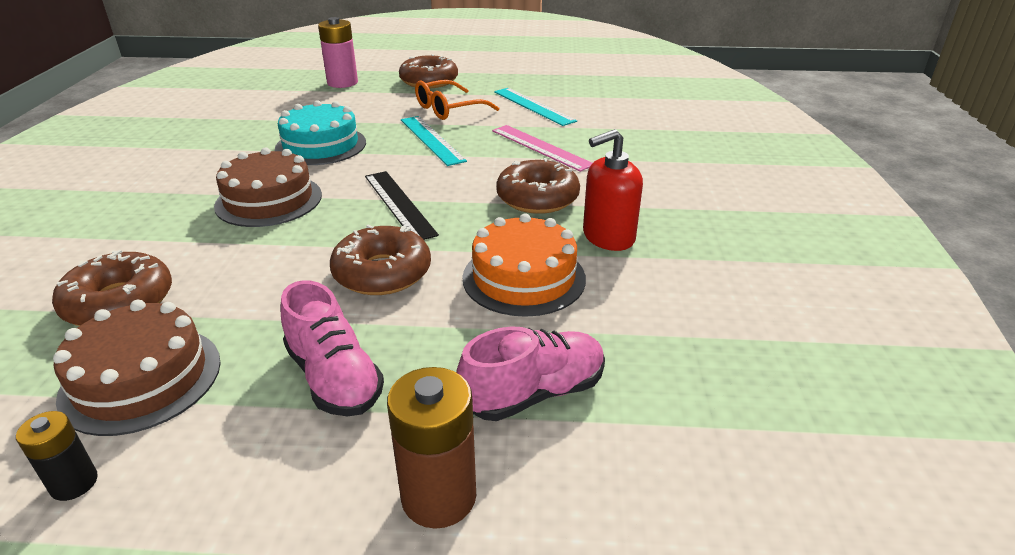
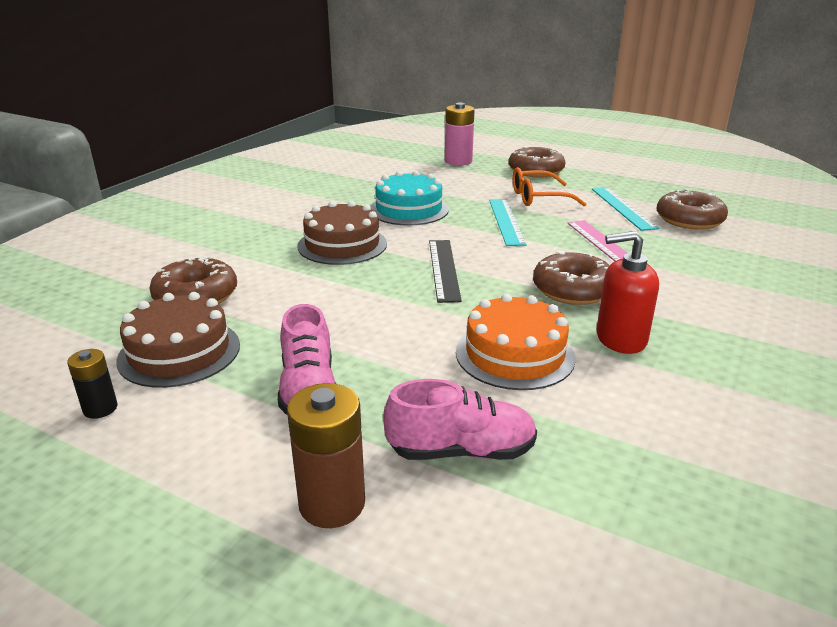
camera: 25 degrees right, 5 degrees down
brown donut [330,225,431,295] -> brown donut moved to [656,189,728,230]

